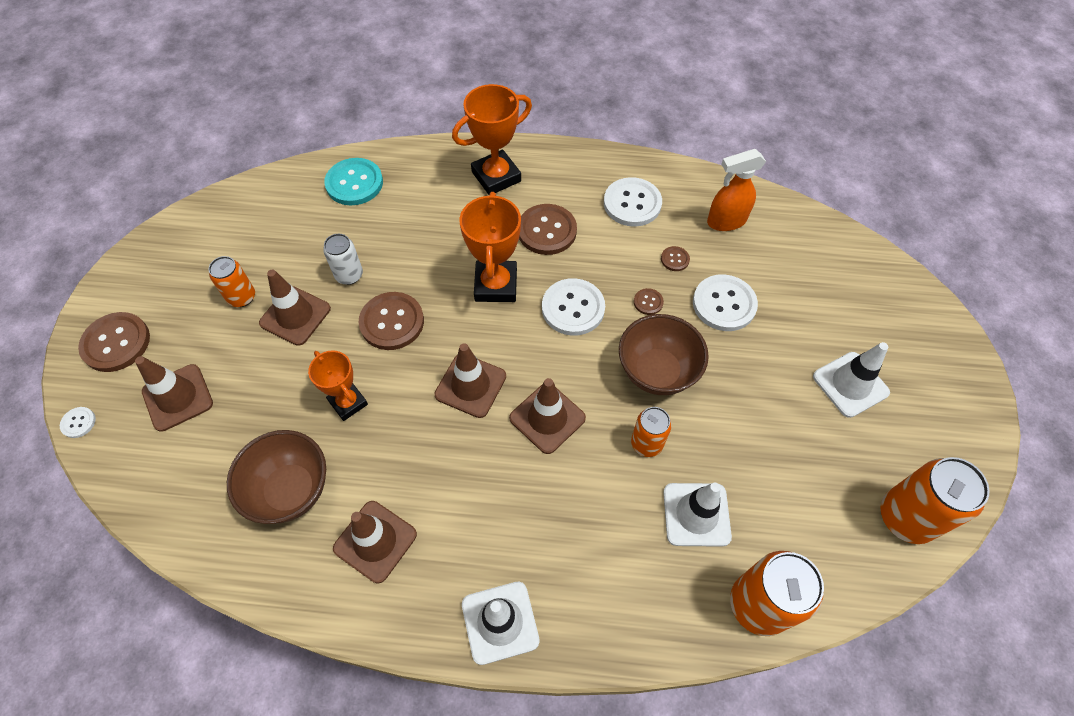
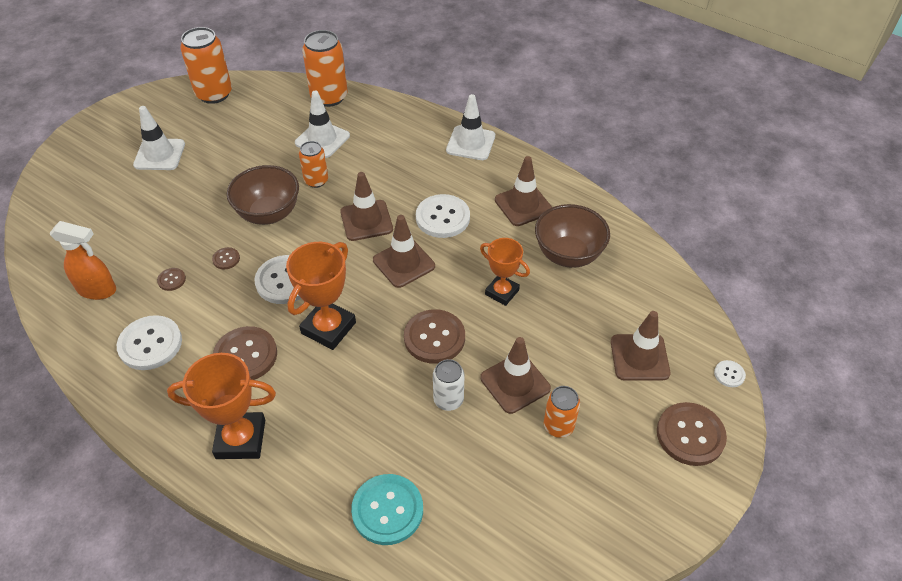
camera: 150 degrees left, 10 degrees down
orange trophy [308,350,368,421] -> orange trophy turned 45 degrees counterclockwise [480,238,530,306]
white button [693,274,758,331] -> white button moved to [416,194,470,238]

